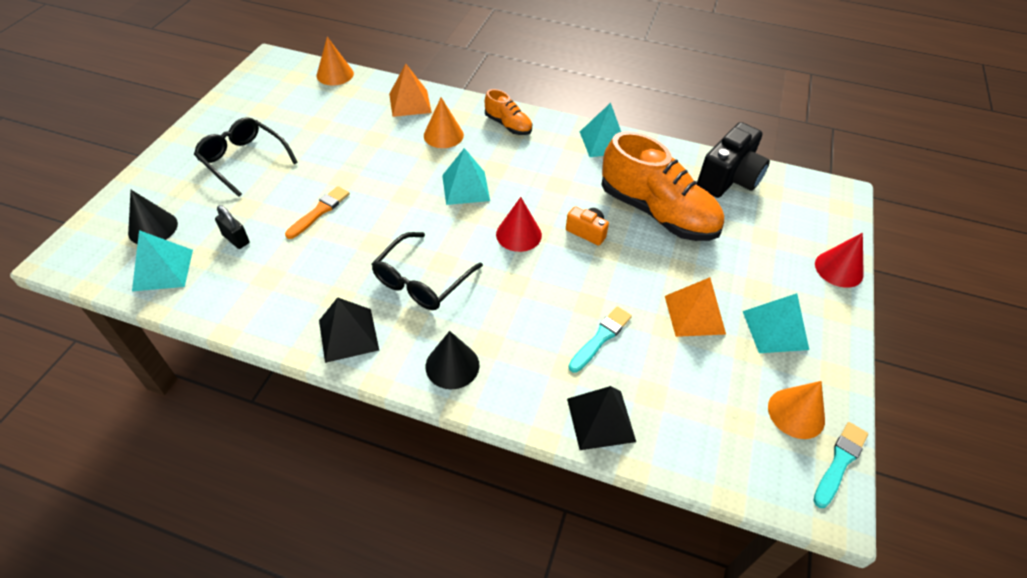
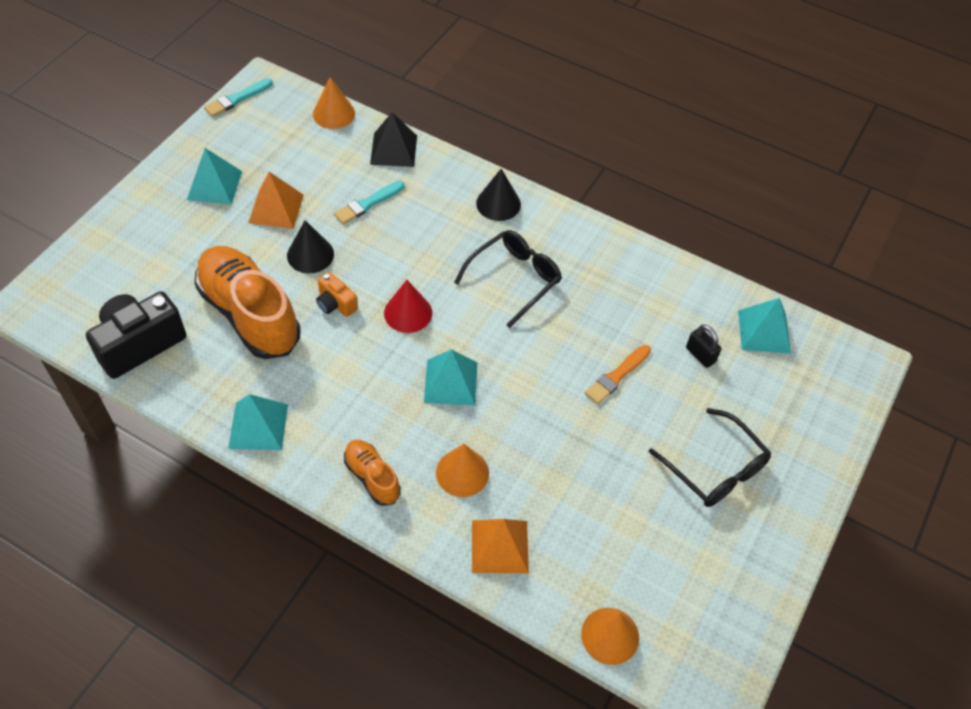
camera: 170 degrees left, 5 degrees up
black cone [128,190,178,244] -> black cone moved to [287,220,334,273]
black pyramid [319,297,379,363] -> none
orange cone [768,381,825,439] -> orange cone moved to [313,77,355,129]
red cone [815,233,864,288] -> none

